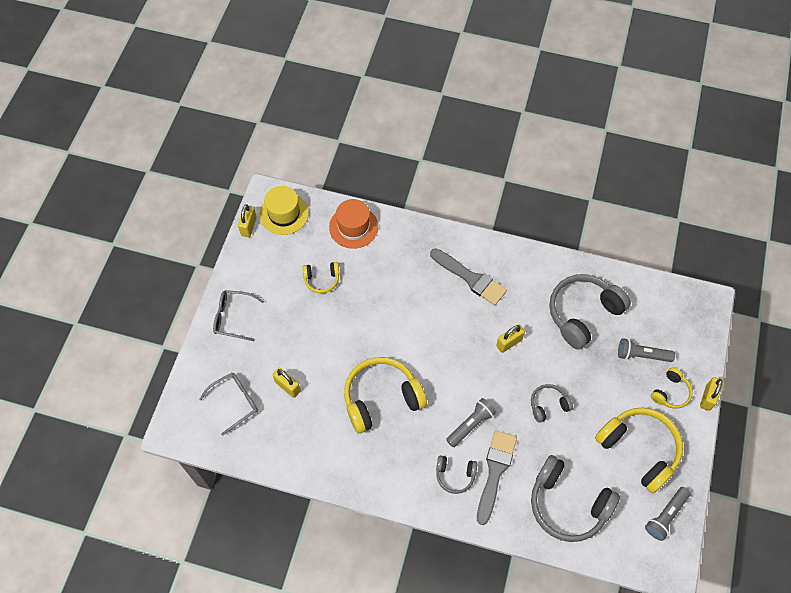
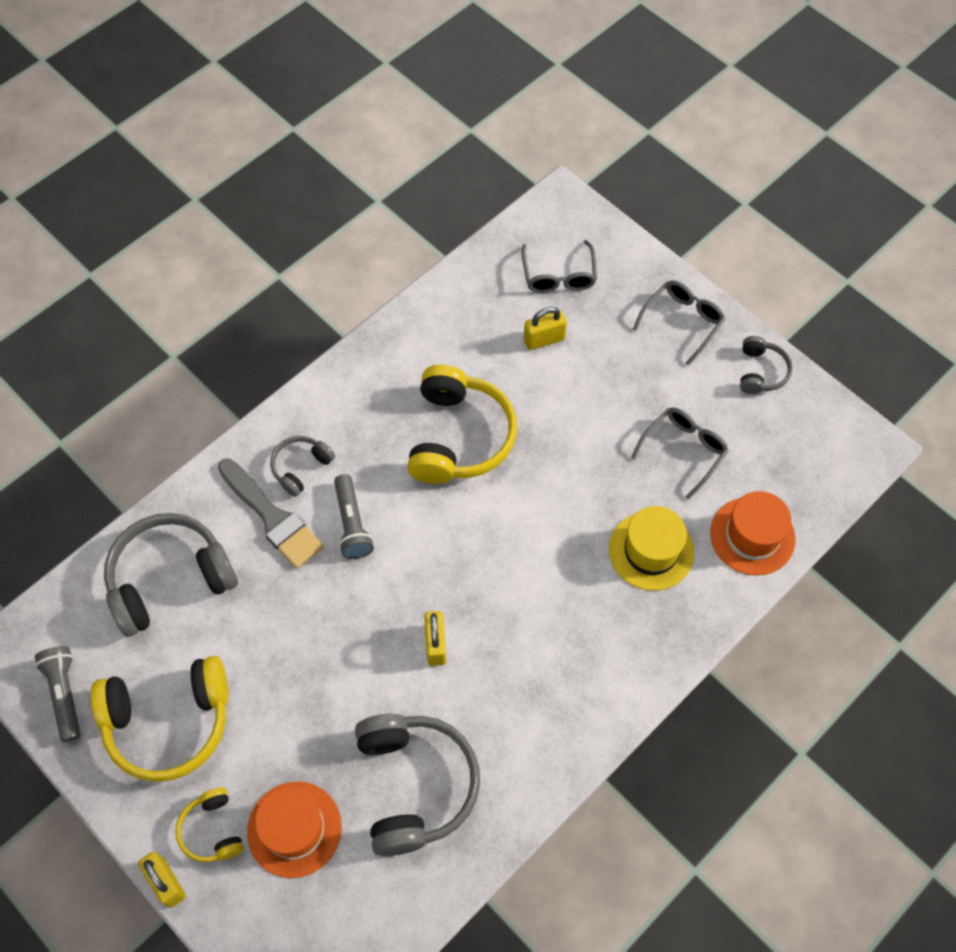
camera: 120 degrees right, 0 degrees up
yellow padlock [238,204,257,237] -> none
yellow hat [260,186,309,235] -> yellow hat moved to [609,506,694,591]
yellow headphones [302,262,340,293] -> grey glasses [631,407,729,500]
grey brush [430,248,507,305] -> none
grey headphones [531,384,573,423] -> grey headphones moved to [740,336,792,394]
grey flashlight [618,338,675,362] -> orange hat [247,781,342,878]

